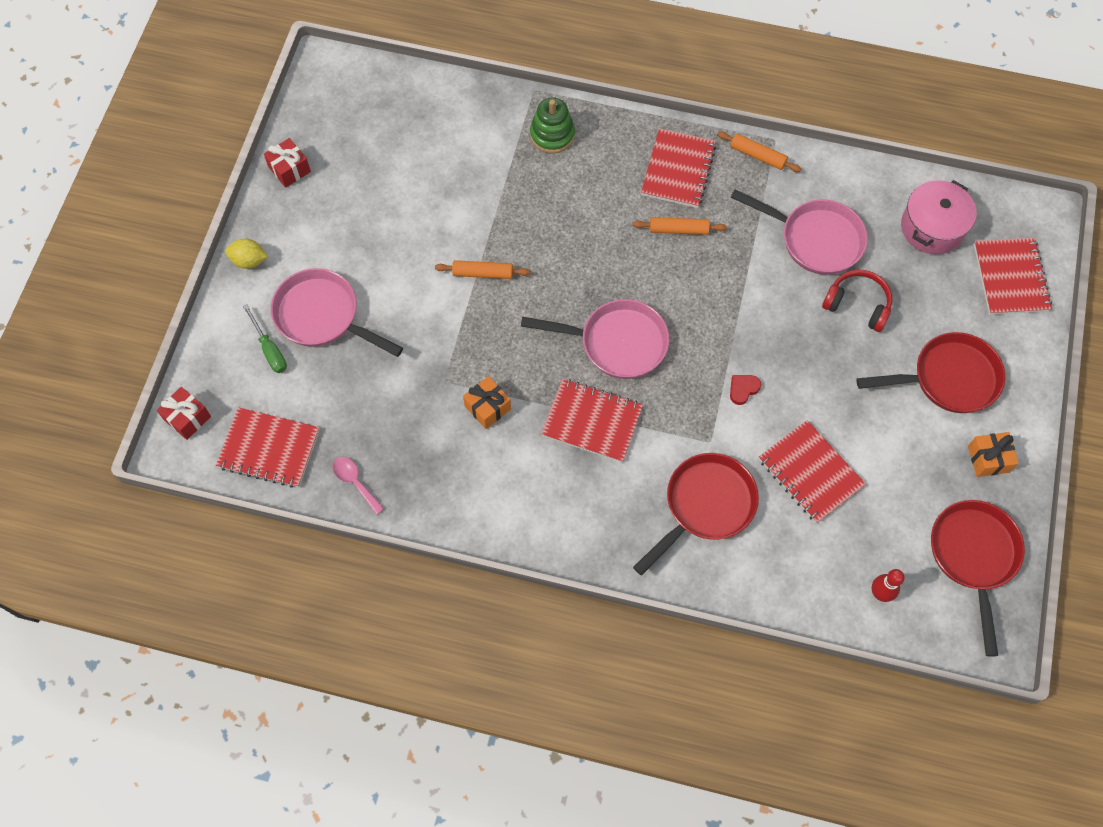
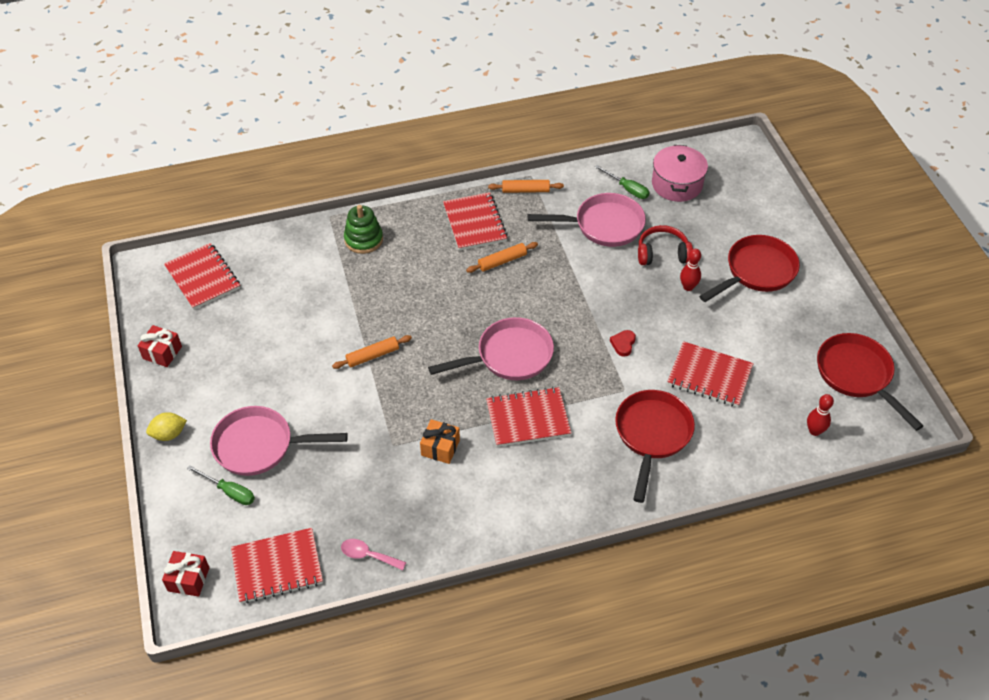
camera: 30 degrees left, 15 degrees down
orange gift [968,432,1019,477] -> none
red notebook [974,237,1052,315] -> red notebook moved to [164,243,240,310]
none -> green screwdriver [595,165,650,199]
none -> red bowling pin [680,249,701,291]

